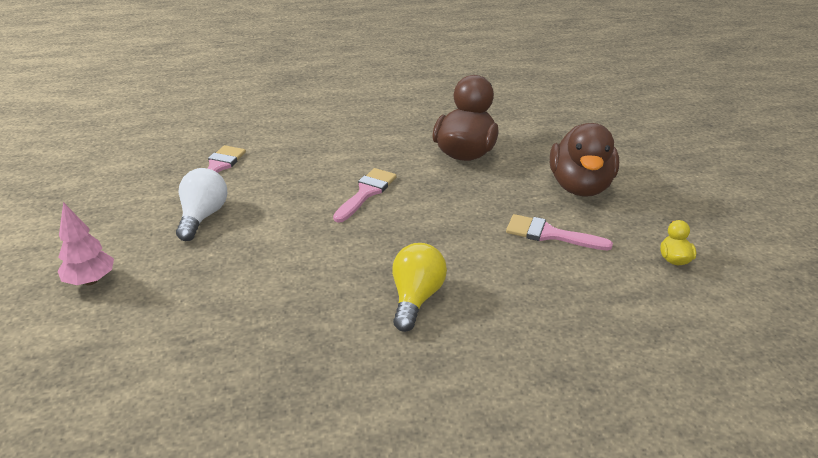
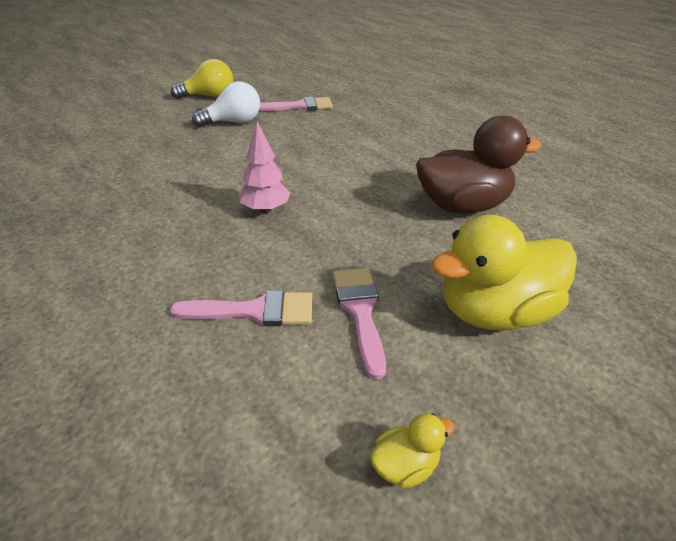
camera: 60 degrees right, 5 degrees up
pink tree [58,202,114,285] -> pink tree moved to [239,122,291,213]
pink brush [333,168,397,223] -> pink brush moved to [170,290,312,326]
yellow light bulb [392,243,447,332] -> yellow light bulb moved to [171,59,233,99]
brown duck [550,123,619,197] -> yellow duck [431,215,577,330]

